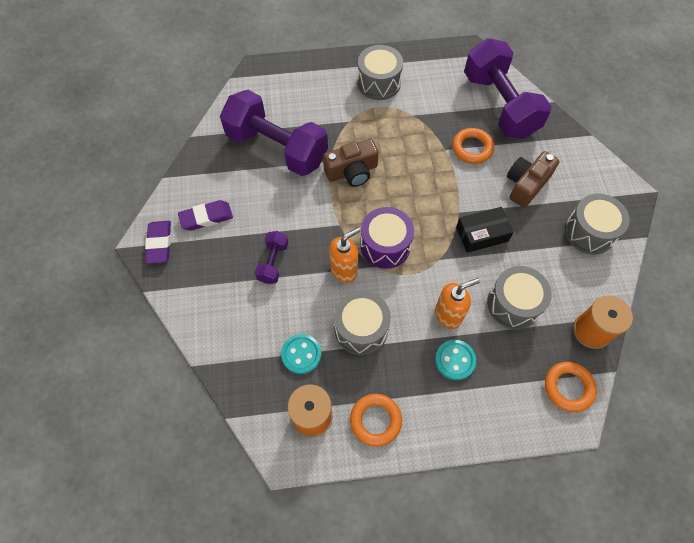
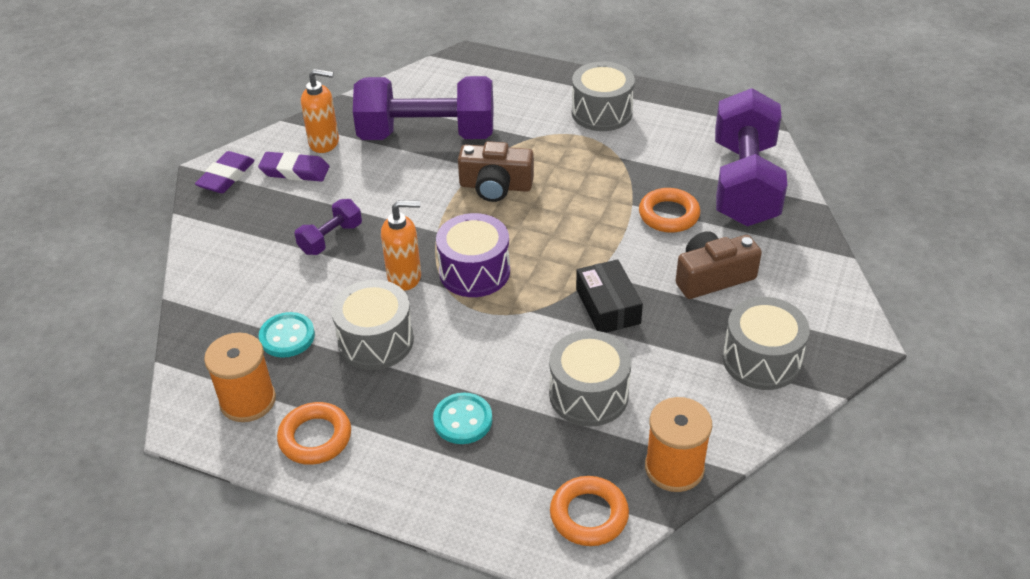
camera: 30 degrees right, 20 degrees down
purple dumbbell [220,90,328,176] -> purple dumbbell turned 60 degrees counterclockwise [353,76,493,140]
orange soap dispenser [435,278,479,329] -> orange soap dispenser moved to [301,69,339,153]
black box [456,207,514,253] -> black box turned 60 degrees clockwise [576,259,643,333]

